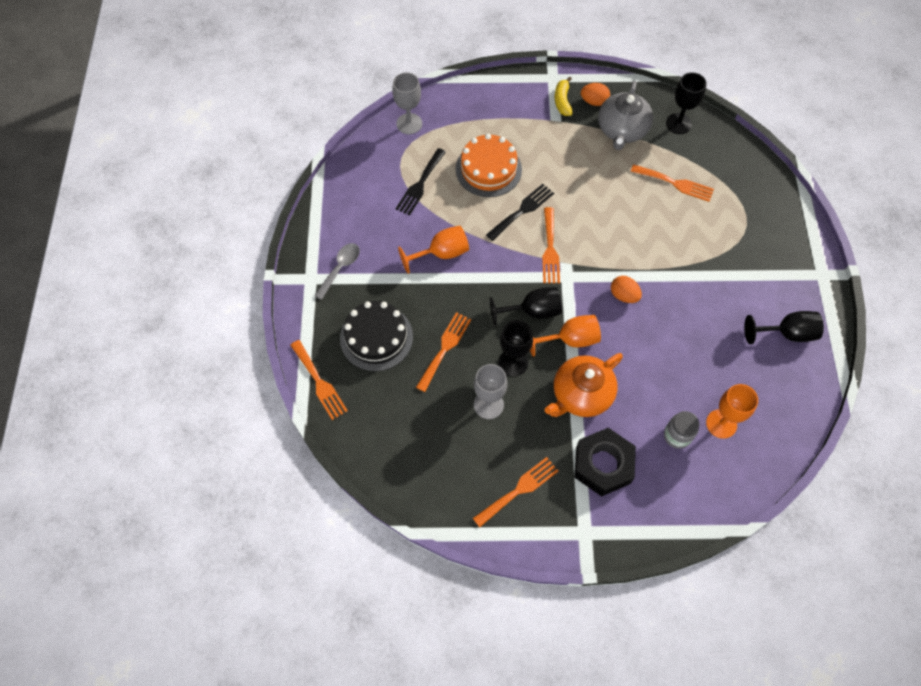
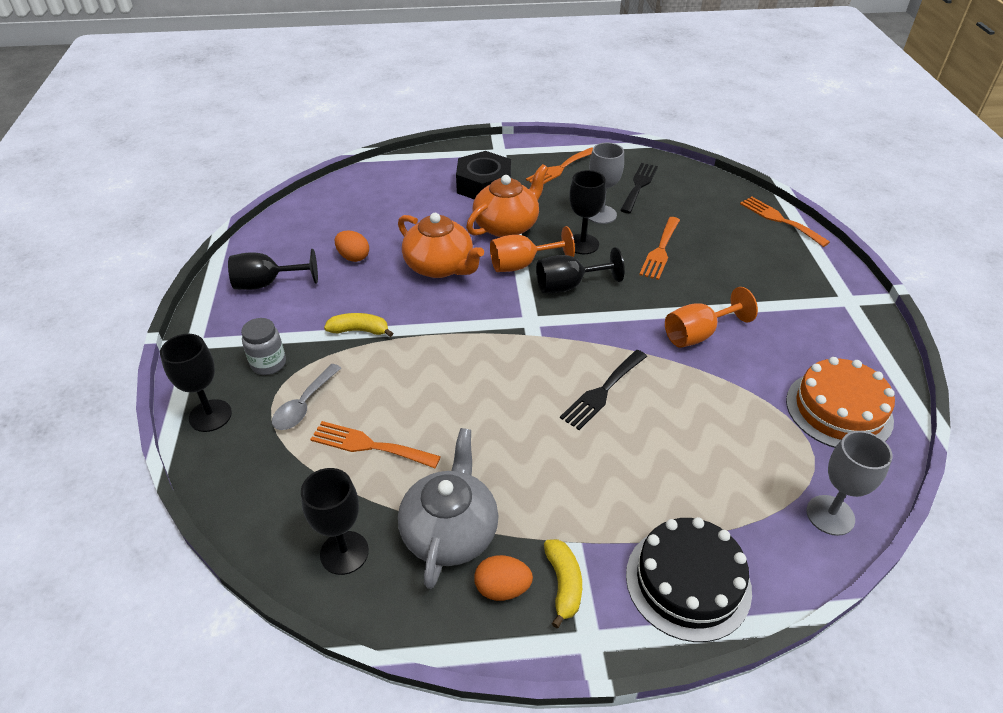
camera: 175 degrees right, 20 degrees down
grey spoon [314,243,360,300] -> grey spoon moved to [272,364,341,430]
black cake [340,301,413,371] -> black cake moved to [626,517,752,642]
black fork [395,148,446,216] -> black fork moved to [620,163,658,213]
orange cake [456,134,522,197] -> orange cake moved to [786,357,895,448]
orange fork [542,207,560,283] -> none
orange egg [611,276,642,303] -> orange egg moved to [335,230,369,262]
grey jar [664,411,699,449] -> grey jar moved to [241,318,286,375]
orange goblet [706,384,758,439] -> none
none -> black goblet [160,334,232,432]
none -> yellow banana [324,313,393,337]
none -> orange teapot [398,213,484,278]

